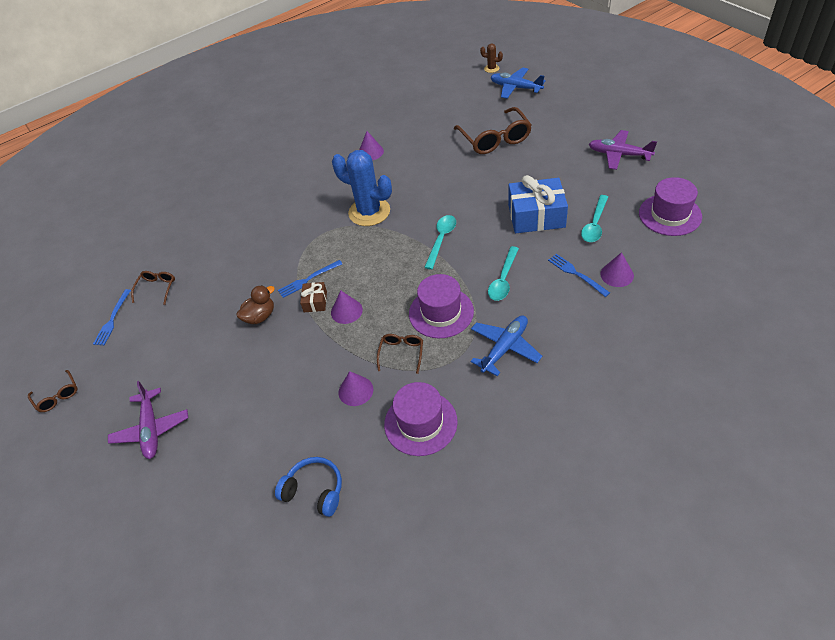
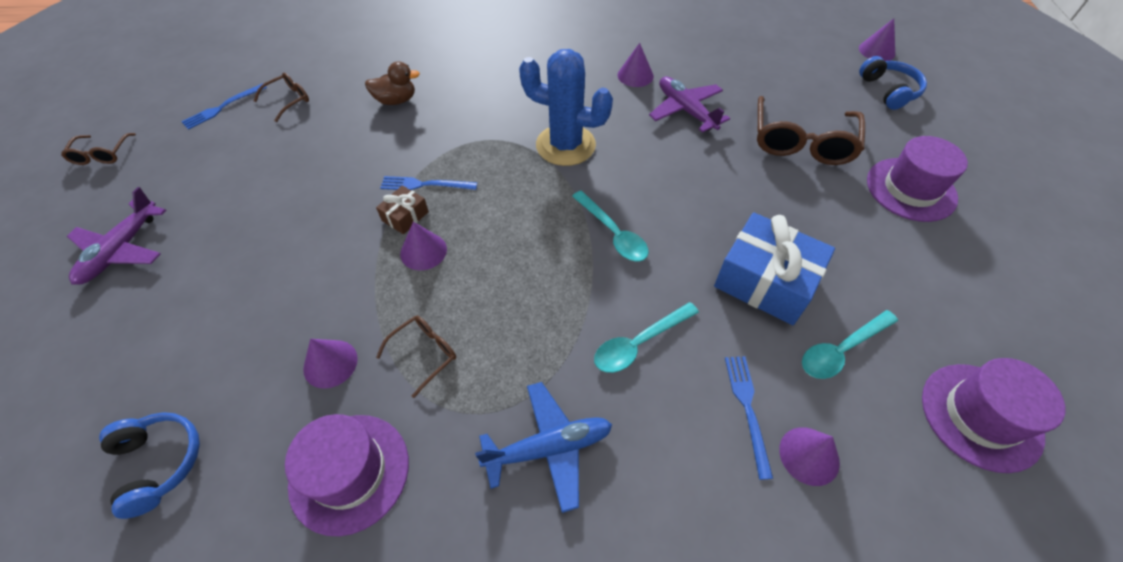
camera: 30 degrees right, 5 degrees up
brown duck [236,285,275,324] -> brown duck moved to [365,61,420,105]
blue cactus [332,150,392,226] -> blue cactus turned 45 degrees counterclockwise [519,49,613,166]
purple hat [409,274,474,338] -> purple hat moved to [867,136,968,222]
turquoise spoon [424,215,456,270] -> turquoise spoon turned 90 degrees clockwise [572,191,649,261]
brown cactus [480,43,503,73] -> purple cone [859,18,895,61]
blue plane [491,67,546,99] -> blue headphones [859,56,927,110]
purple plane [589,130,657,170] -> purple plane moved to [649,76,730,133]

